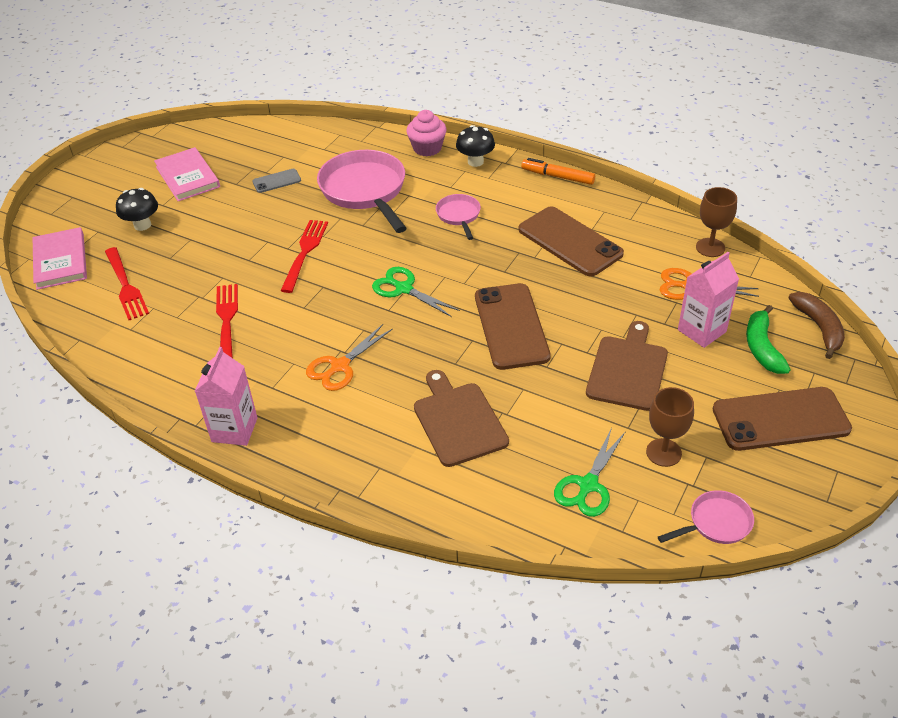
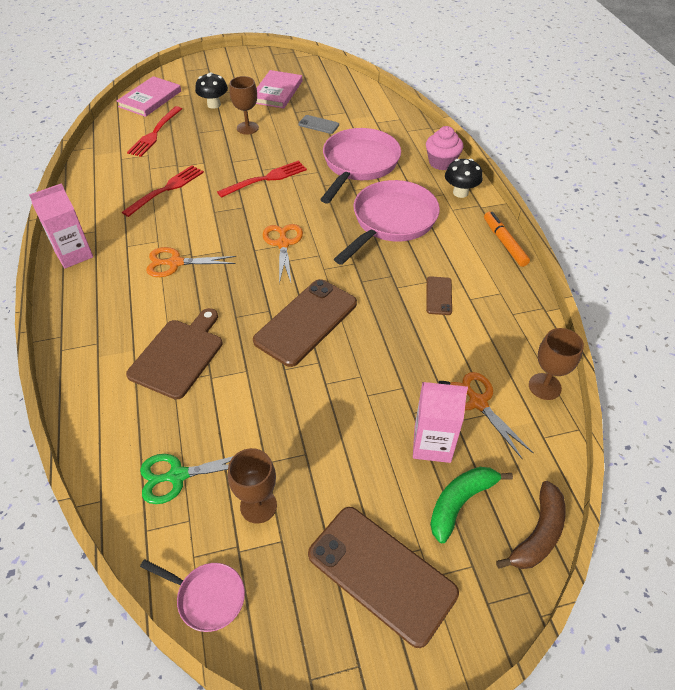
camera: 45 degrees right, 5 degrees up
green scissors [372,267,460,317] -> orange scissors [263,224,303,284]
pink pan [436,194,481,240] -> pink pan [334,180,440,265], size x2.02
brown phone [519,206,624,277] -> brown phone [426,276,452,315], size x0.48
brown cutting board [586,321,668,411] -> none
none -> brown goblet [230,76,259,134]

